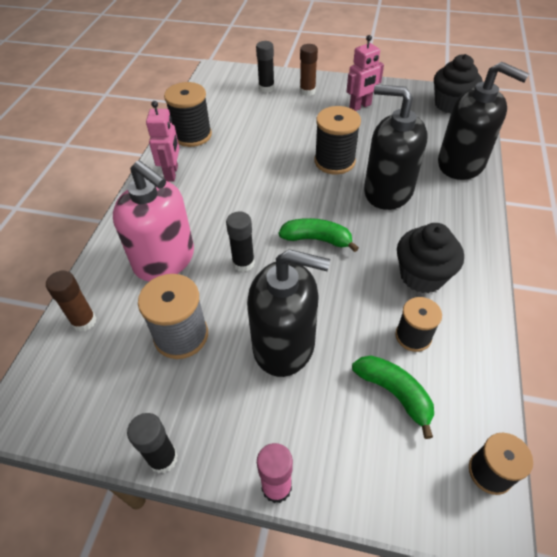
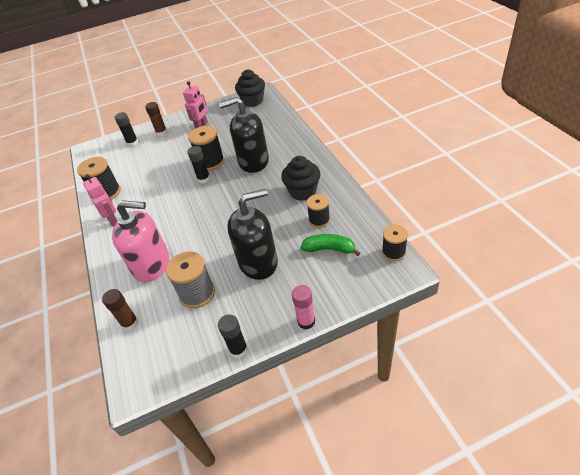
camera: 30 degrees left, 5 degrees down
black glue stick [226,211,255,272] -> black glue stick moved to [187,146,210,184]
green banana [279,218,359,252] -> none
black soap dispenser [438,62,529,180] -> none

